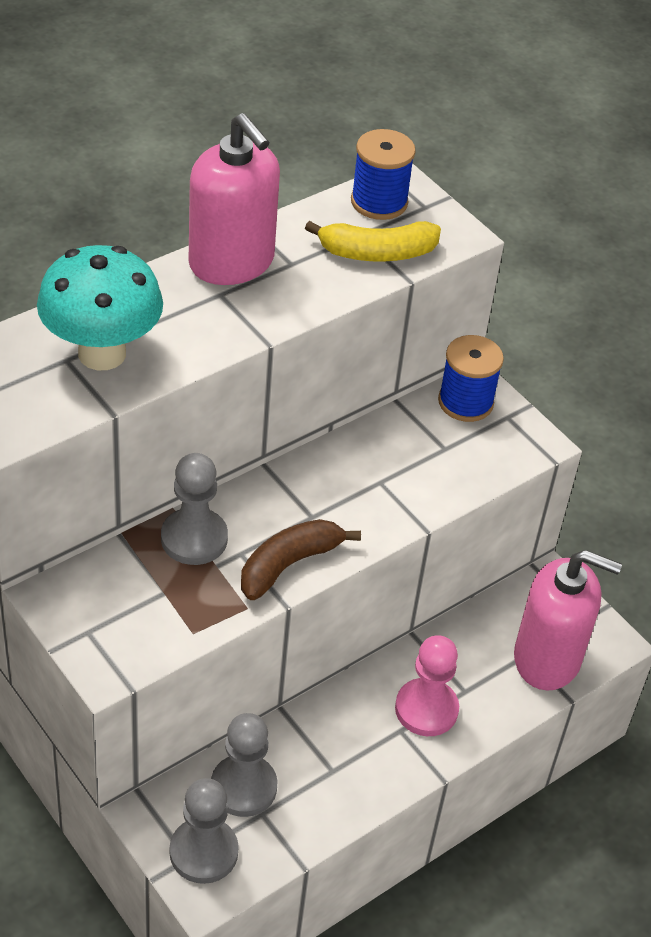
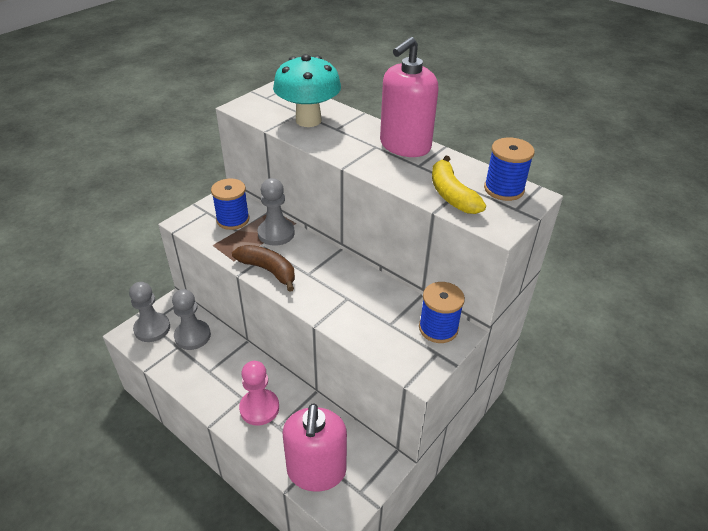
camera: 80 degrees right, 5 degrees down
none -> blue spool [211,178,249,230]

